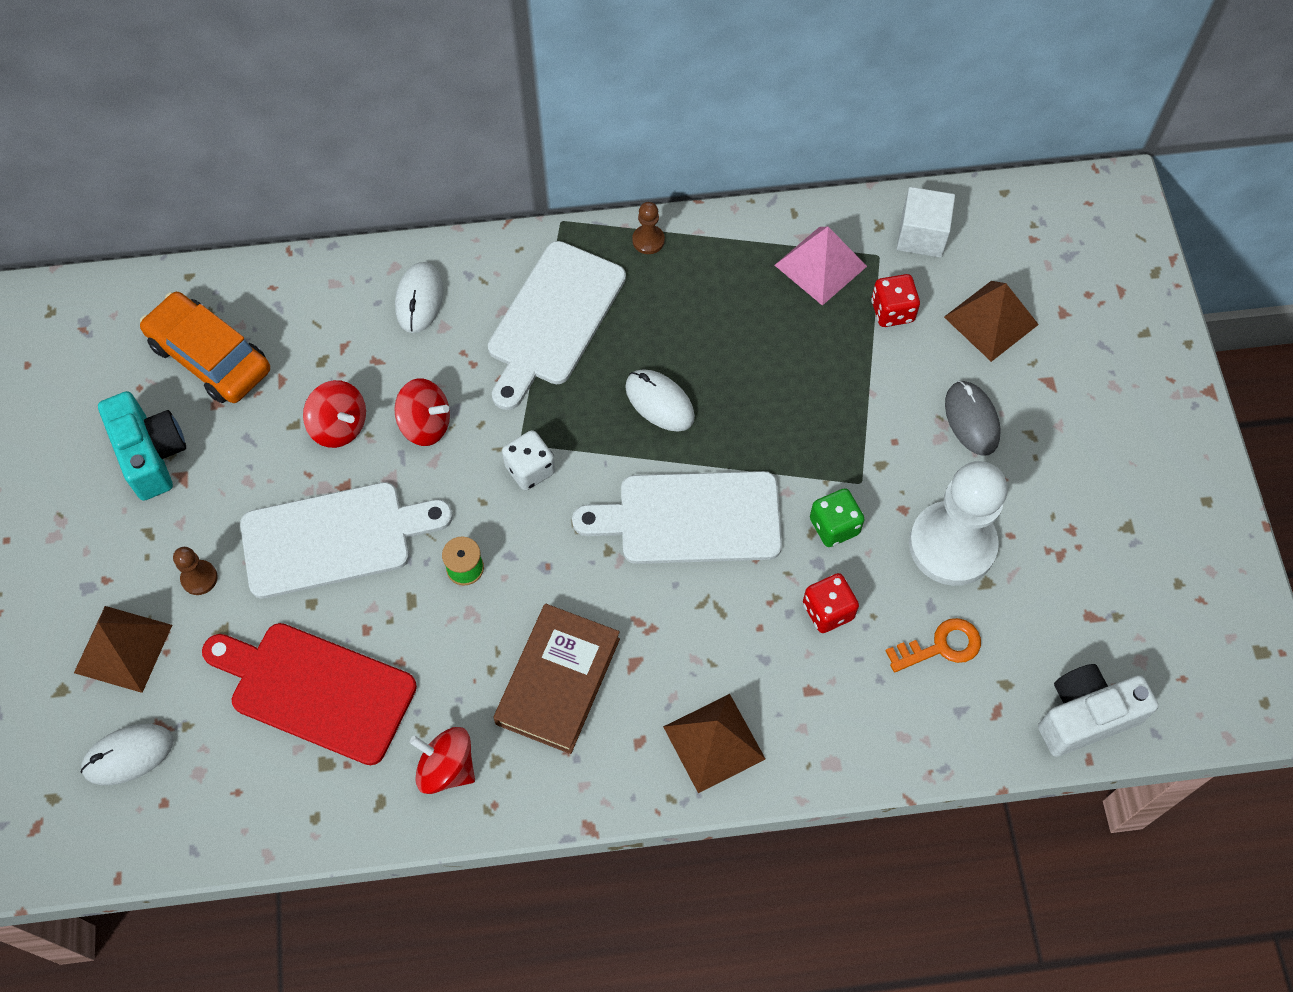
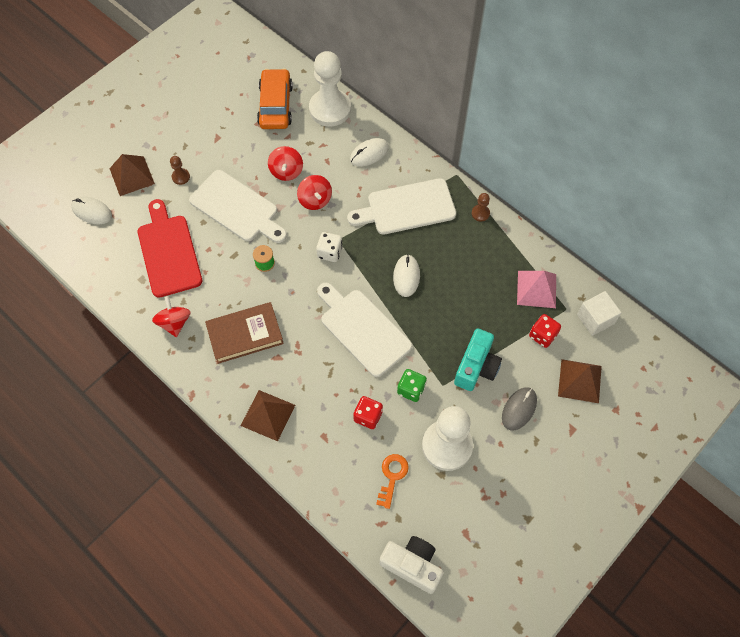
camera: 50 degrees right, 0 degrees up
turquoise camera [98,391,186,501] -> turquoise camera moved to [454,328,502,391]
orange key [886,618,981,672] -> orange key turned 105 degrees counterclockwise [376,454,409,509]
none -> white pawn [309,51,351,126]

